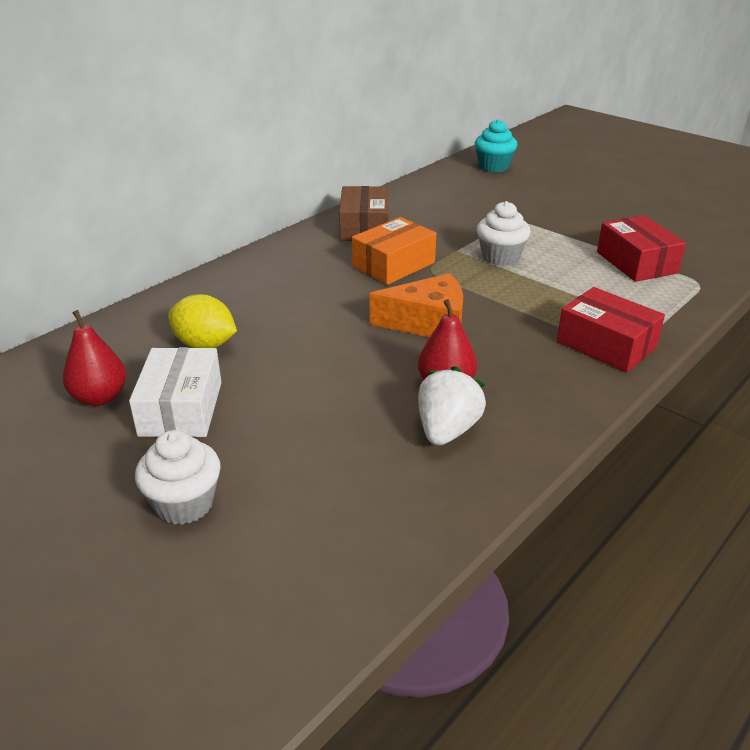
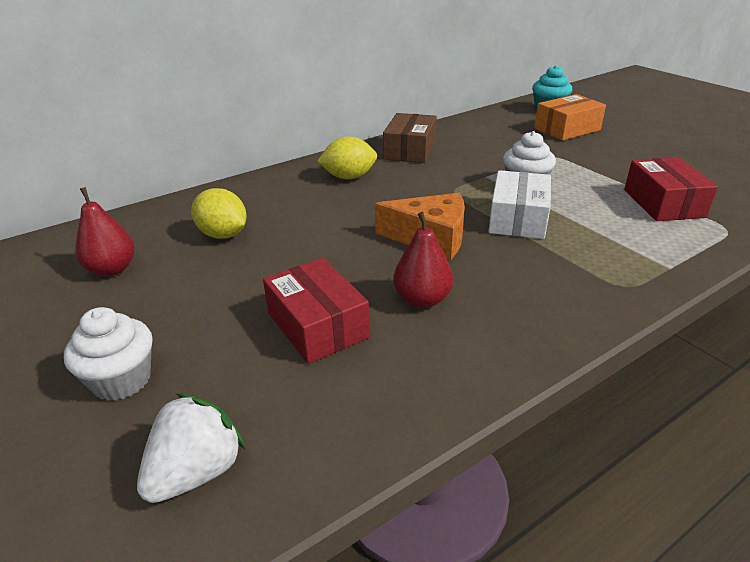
camera: 15 degrees right, 0 degrees up
white box [129,347,222,437] -> white box moved to [489,170,551,239]
orange box [352,217,436,285] -> orange box moved to [534,94,606,141]
white strawberry [418,366,486,445] -> white strawberry moved to [137,394,245,503]
red box [557,287,665,372] -> red box moved to [263,258,370,364]
none -> yellow lemon [317,137,377,179]

